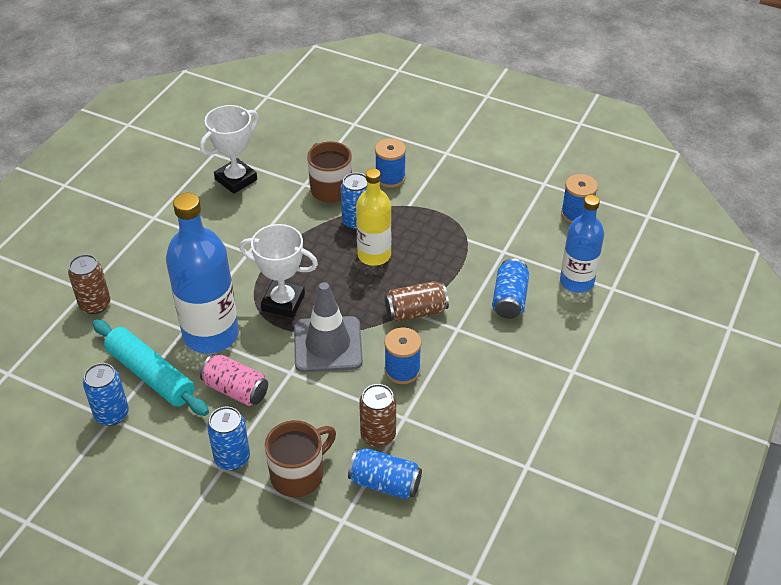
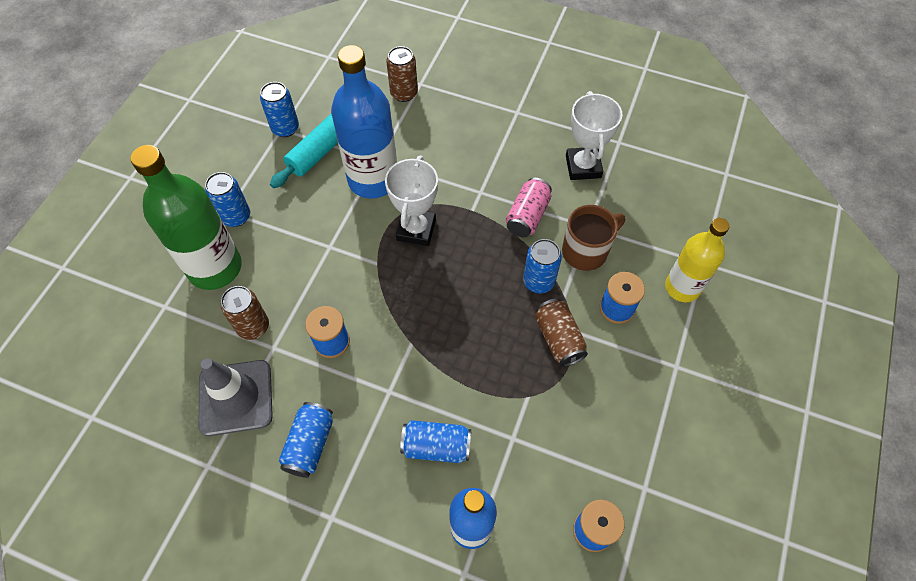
camera: 85 degrees right, 15 degrees up
white trophy [200,105,259,194] -> white trophy turned 45 degrees clockwise [566,91,623,180]
pink can [200,354,268,406] -> pink can moved to [506,178,552,237]
brown mug [265,420,336,497] -> green bottle [131,145,242,290]
grey traffic cone [294,282,363,372] -> grey traffic cone moved to [198,358,273,436]
blue can [348,448,422,499] -> blue can moved to [279,402,333,478]
yellow bottle [356,168,392,266] -> yellow bottle moved to [665,218,729,302]
brown can [385,281,449,322] -> brown can moved to [535,298,588,367]

